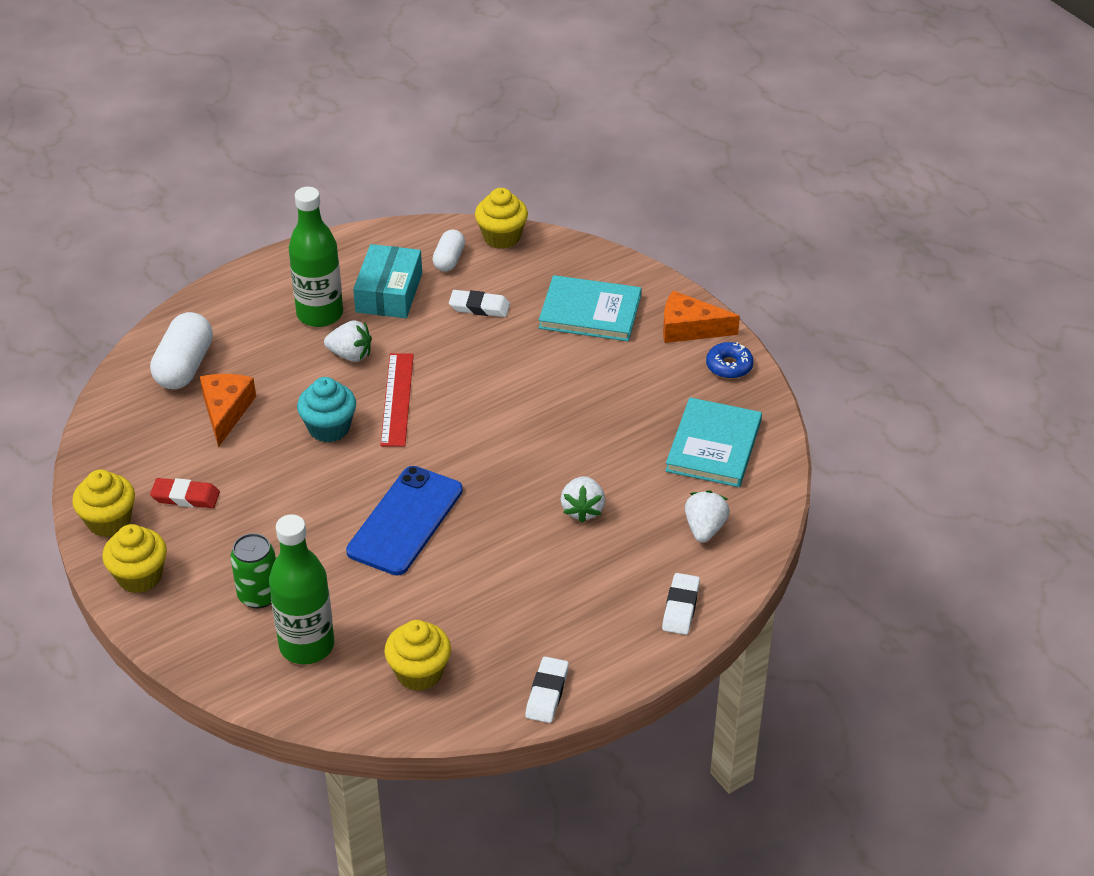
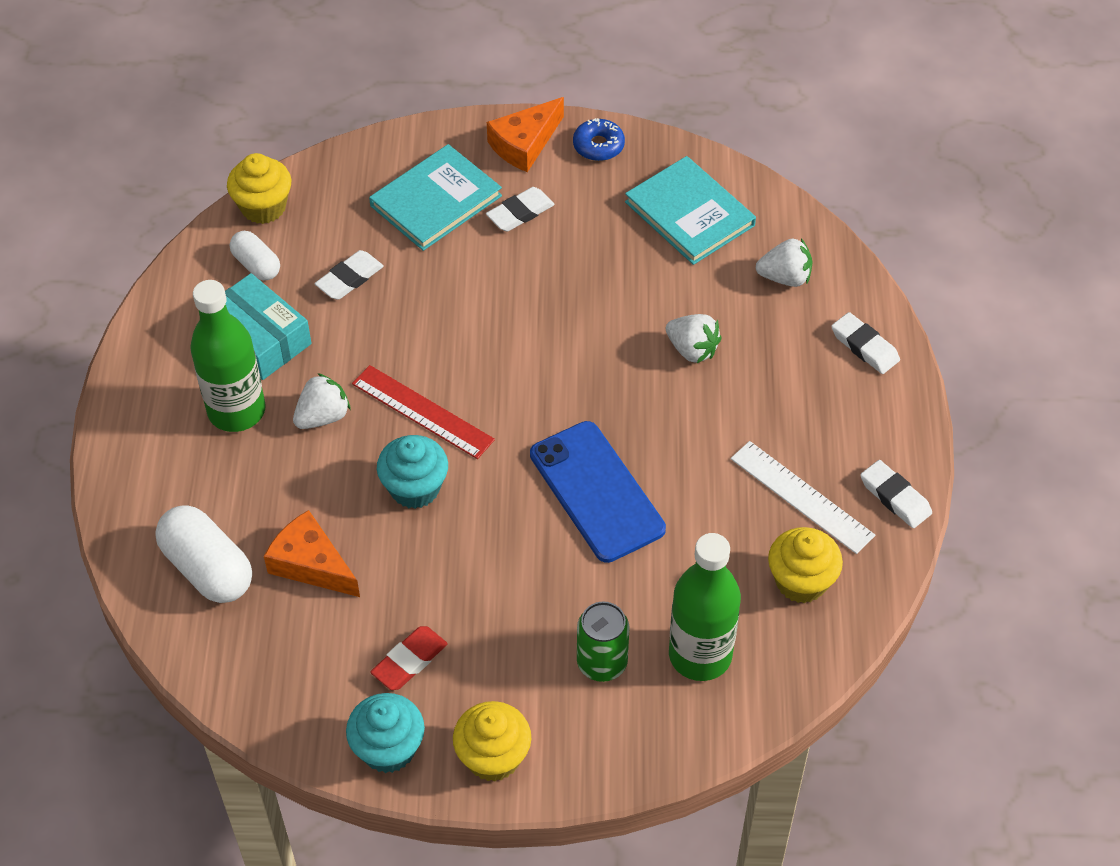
camera: 55 degrees left, 10 degrees up
yellow cupcake [72,469,135,537] -> turquoise cupcake [346,693,425,773]
white strawberry [685,490,730,543] -> white strawberry turned 135 degrees clockwise [755,239,813,287]
none -> white eraser [486,187,555,232]
none -> white ruler [731,441,875,554]

